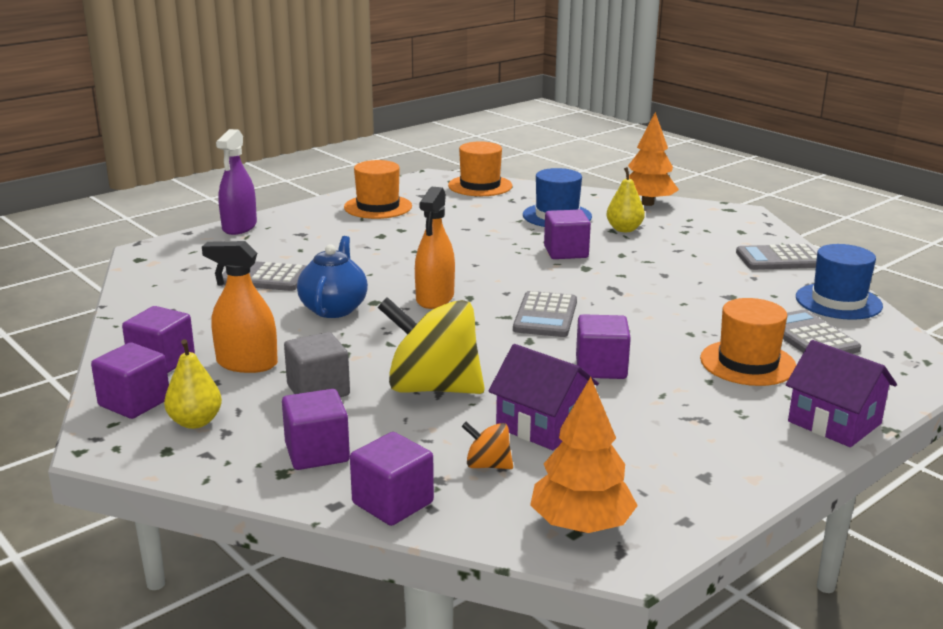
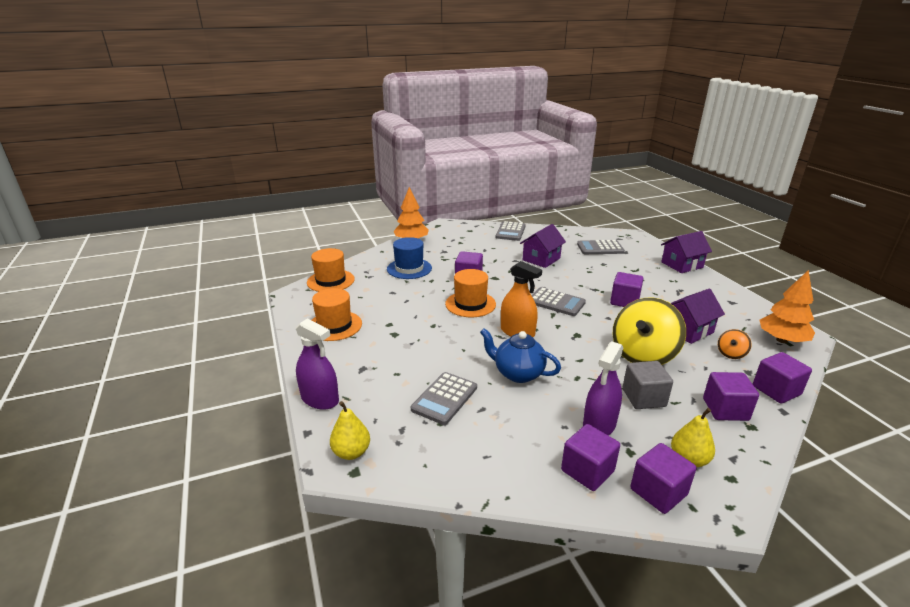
camera: 70 degrees left, 5 degrees up
orange spray bottle [202,241,278,373] -> purple spray bottle [583,342,623,435]
yellow pear [606,167,645,232] -> yellow pear moved to [330,401,370,460]
orange hat [700,298,796,386] -> orange hat moved to [445,269,496,317]
blue hat [796,244,883,320] -> none
none -> purple house [520,224,566,268]

